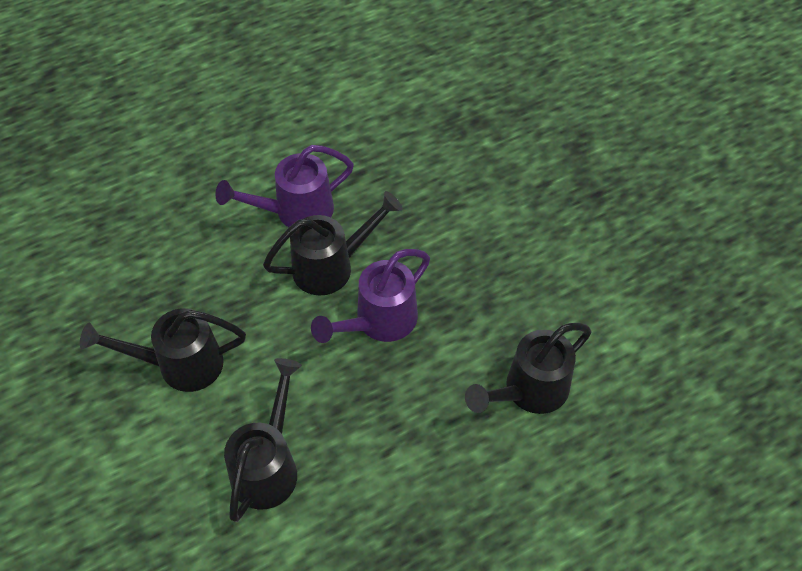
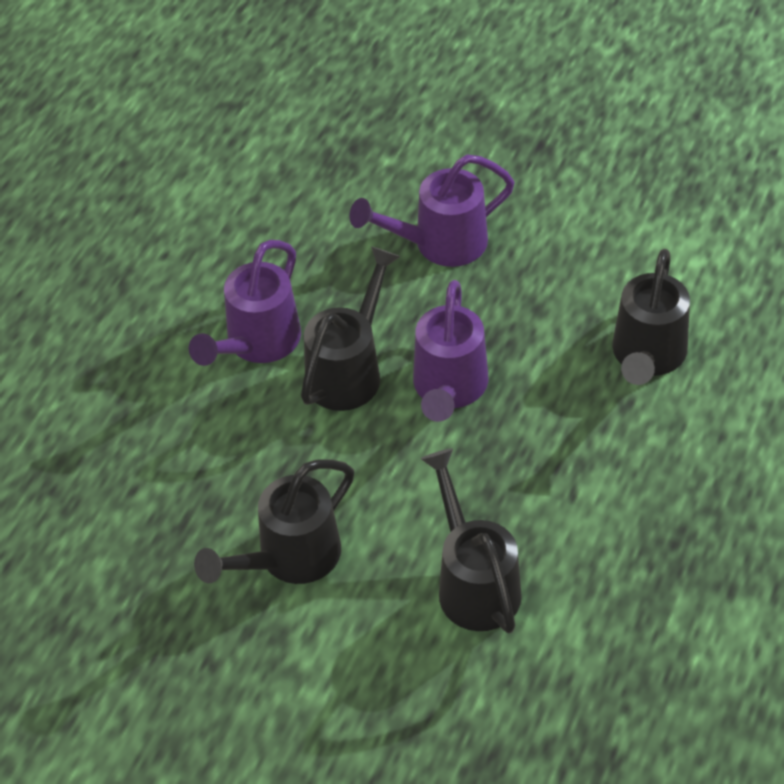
camera: 35 degrees left, 5 degrees down
none -> purple watering can [349,154,515,267]

